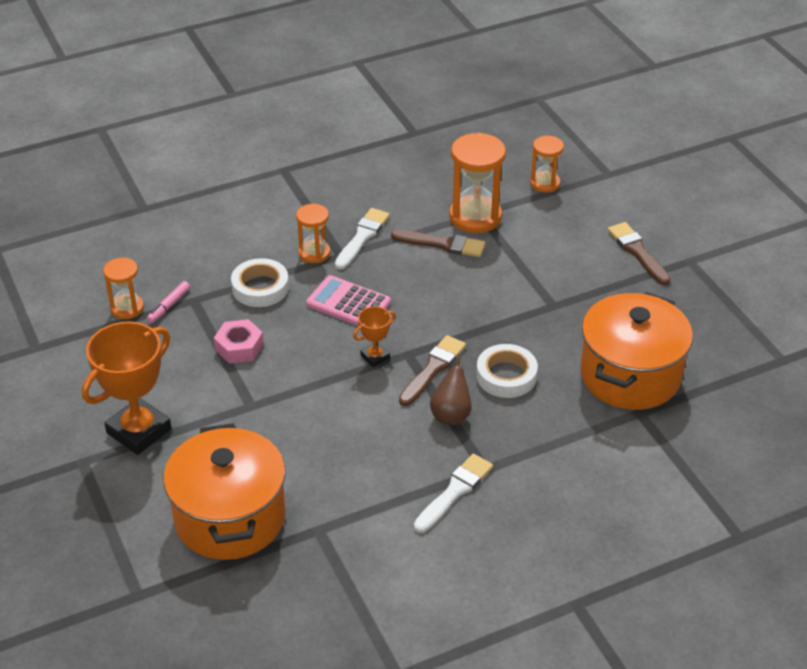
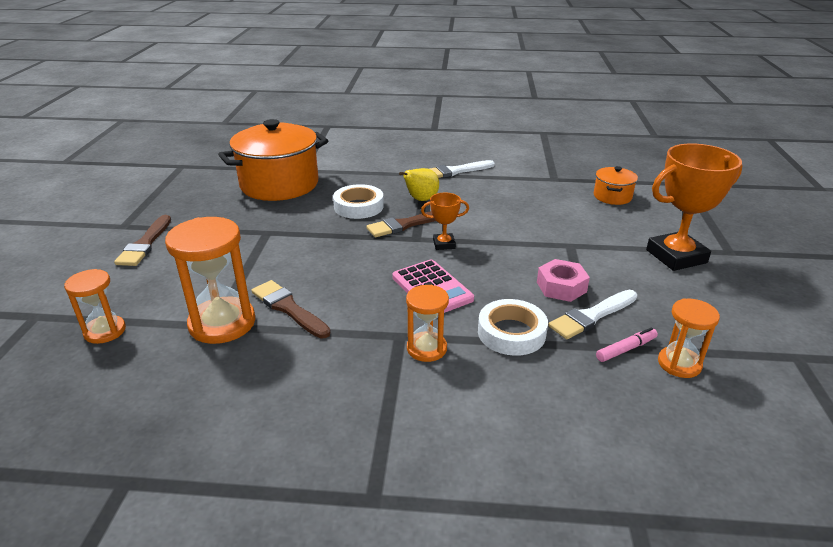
camera: 150 degrees left, 10 degrees down
orange pot [163,423,286,560] -> orange pot [594,166,638,205], size x0.47
white brush [335,208,390,269] -> white brush moved to [548,290,637,339]
brown pear [430,354,472,425] -> yellow pear [399,168,439,201]

